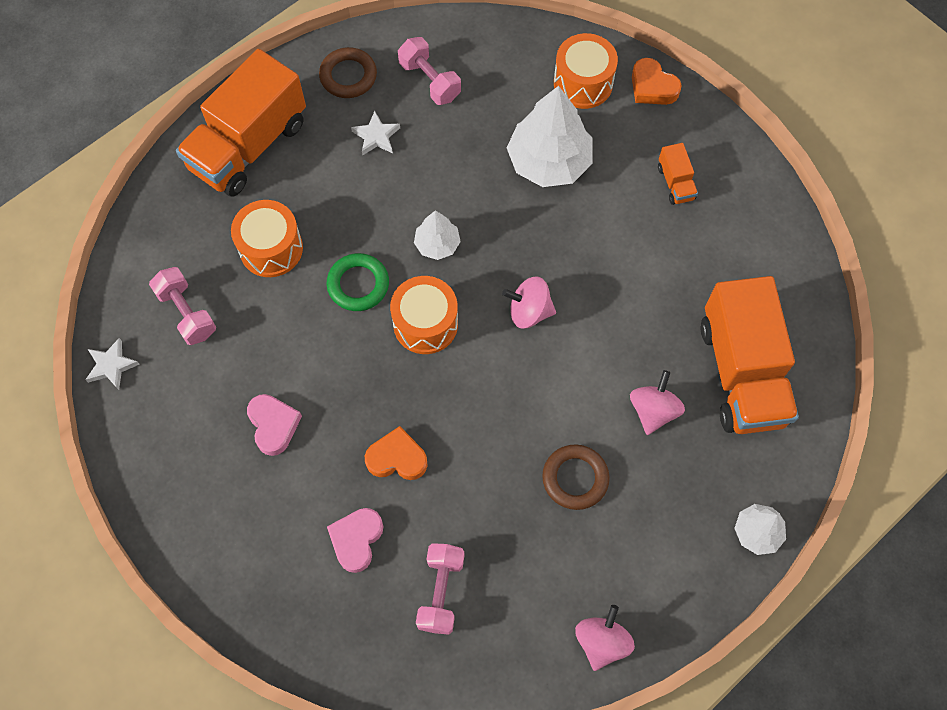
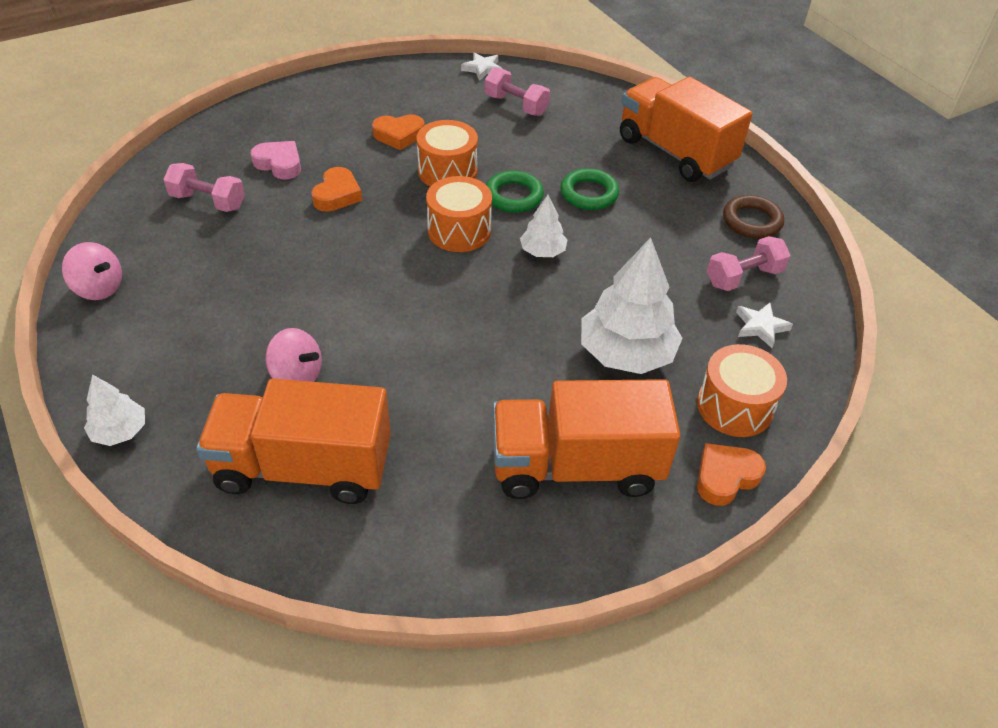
camera: 100 degrees right, 20 degrees down
pink dumbbell [149,267,216,345] -> pink dumbbell turned 60 degrees clockwise [485,67,550,116]
orange drum [231,200,303,277] -> orange drum moved to [416,120,478,186]
pink heart [247,394,302,456] -> orange heart [372,114,425,150]
white star [351,111,400,156] -> white star moved to [736,303,793,348]
pink spinning top [502,277,556,329] -> none
brown ring [542,445,610,510] -> none
orange truck [658,143,698,205] -> orange truck [493,379,681,499], size x2.39
none -> green ring [560,168,619,210]

